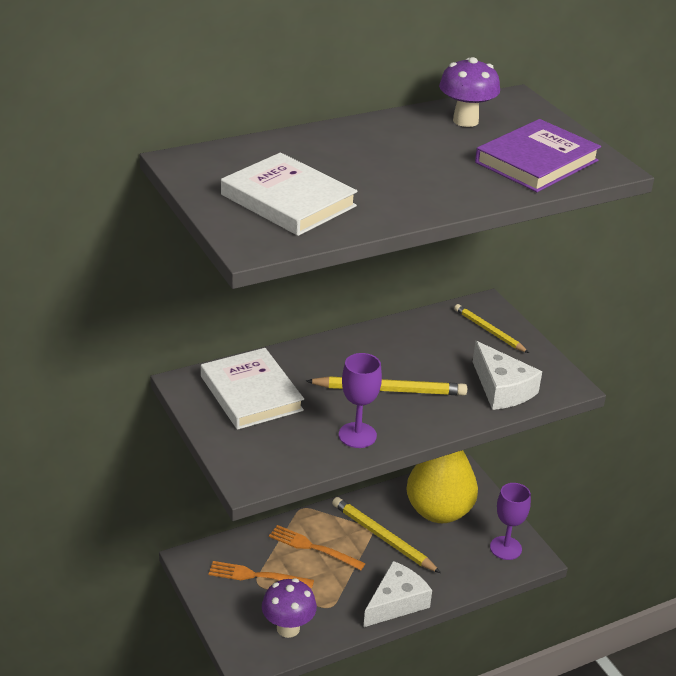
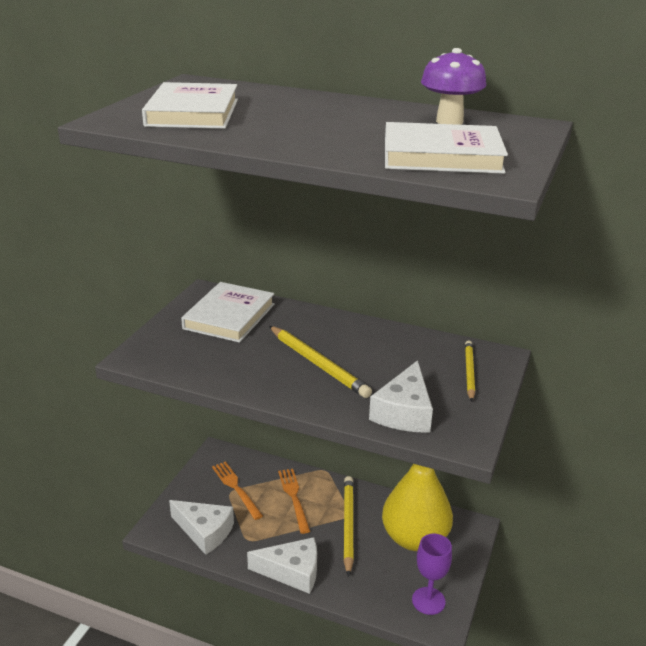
camera: 50 degrees right, 5 degrees down
purple mushroom [262,578,317,638] -> white cheese [169,500,234,555]
purple goblet [339,353,382,448] -> none
purple book [475,119,601,192] -> white book [385,122,508,174]

